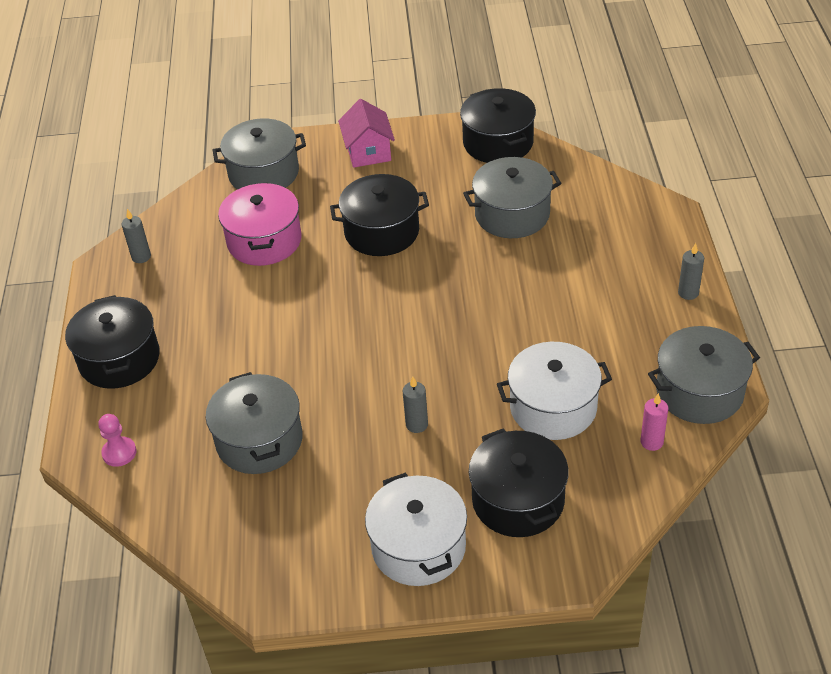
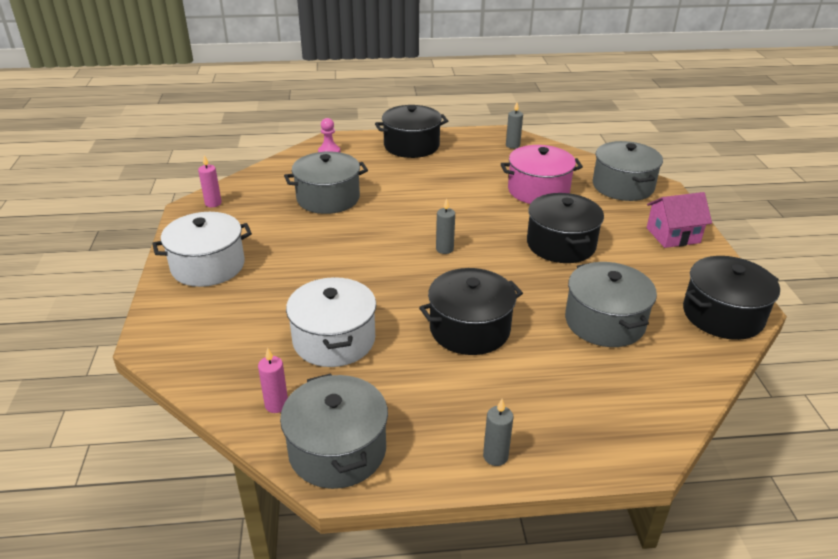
camera: 85 degrees right, 10 degrees down
grey candle [403,377,428,433] -> grey candle moved to [436,198,455,254]
black pot [469,429,569,537] -> black pot moved to [419,268,523,355]
none -> pink candle [198,155,222,207]

